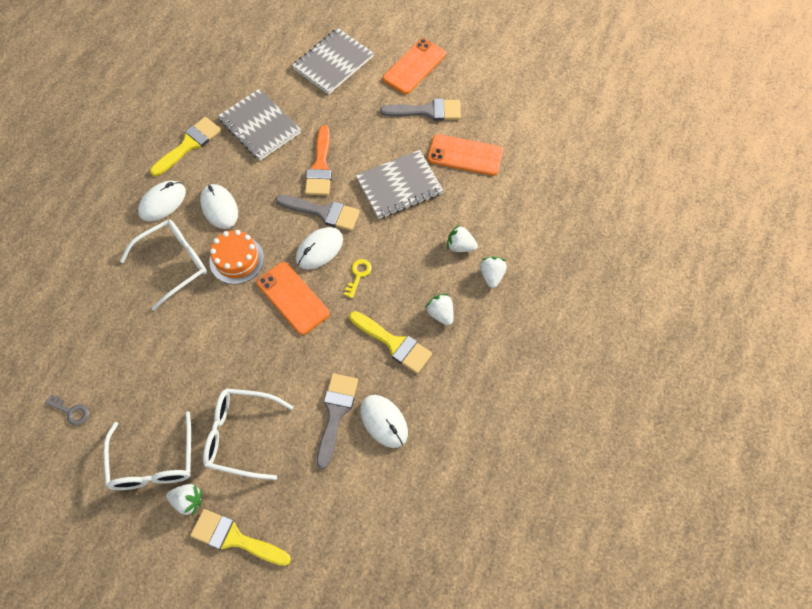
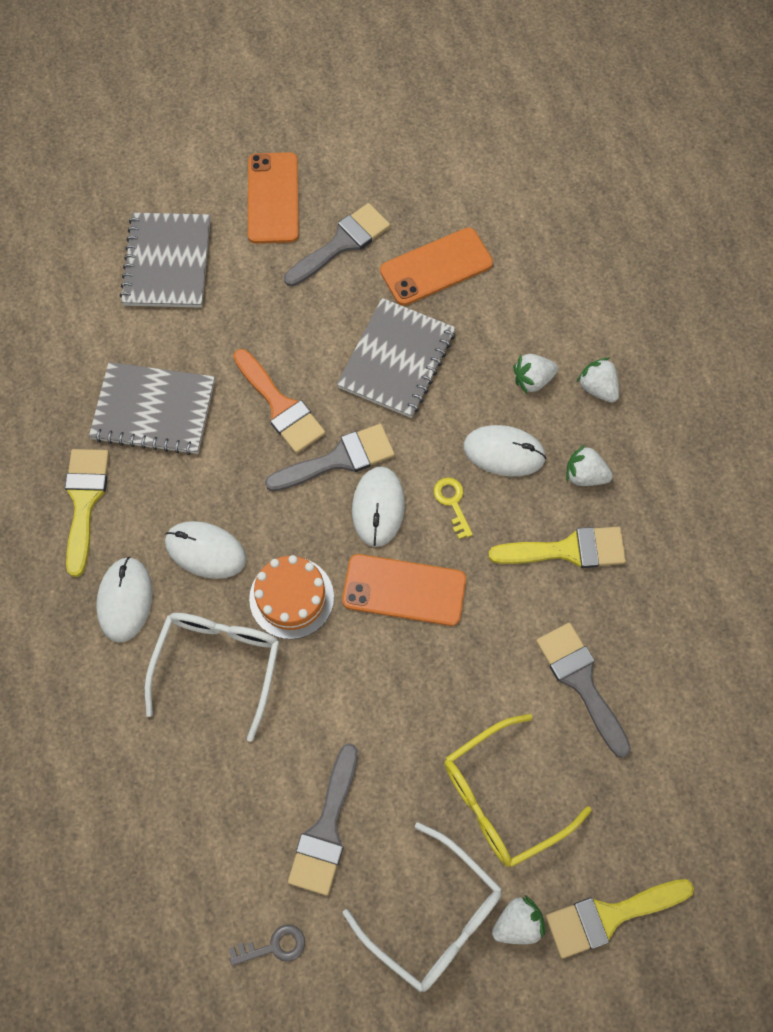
camera: 40 degrees left, 5 degrees up
white glasses [203,388,294,480] -> yellow glasses [444,714,592,867]
white mouse [360,395,408,448] -> white mouse moved to [463,425,546,476]
none -> grey brush [288,743,358,896]

